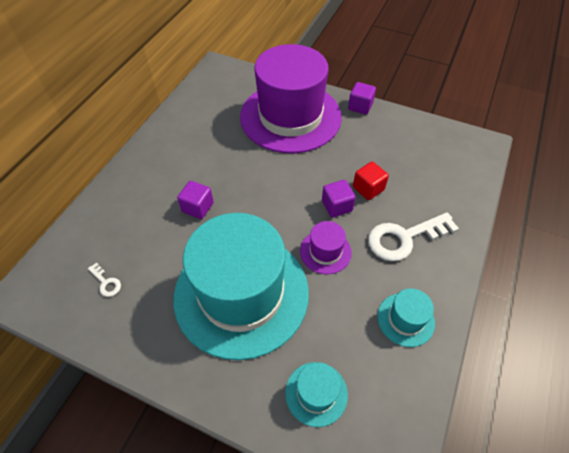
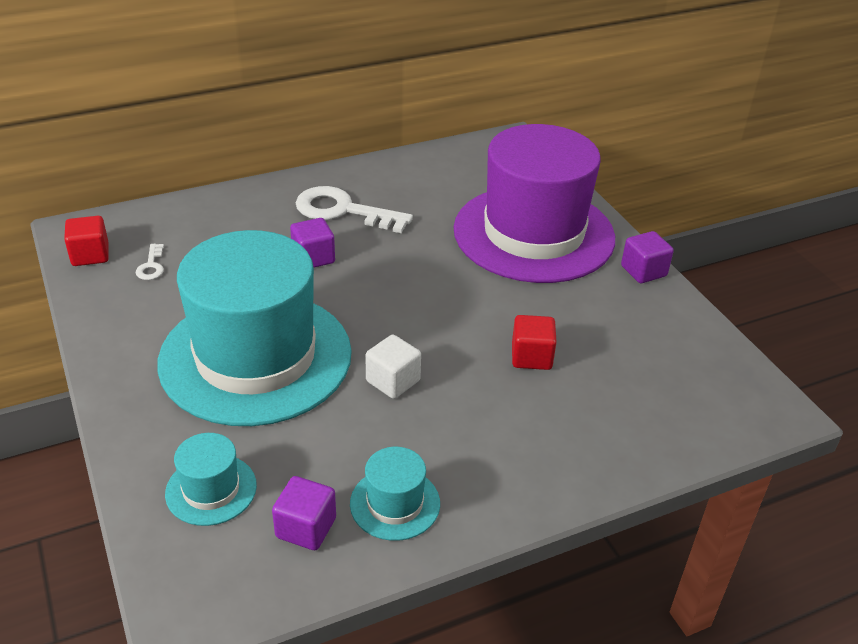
camera: 40 degrees right, 15 degrees down
purple hat [300,221,352,274] -> white cube [365,335,421,399]
purple cube [322,180,356,218] -> purple cube moved to [272,476,336,550]
white key [368,212,459,261] -> white key moved to [296,186,413,233]
none -> red cube [64,216,109,266]

